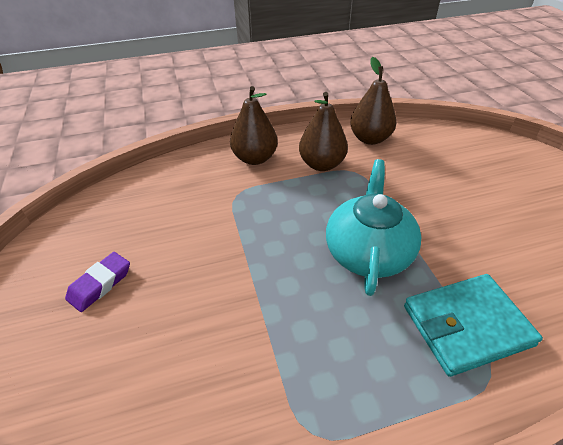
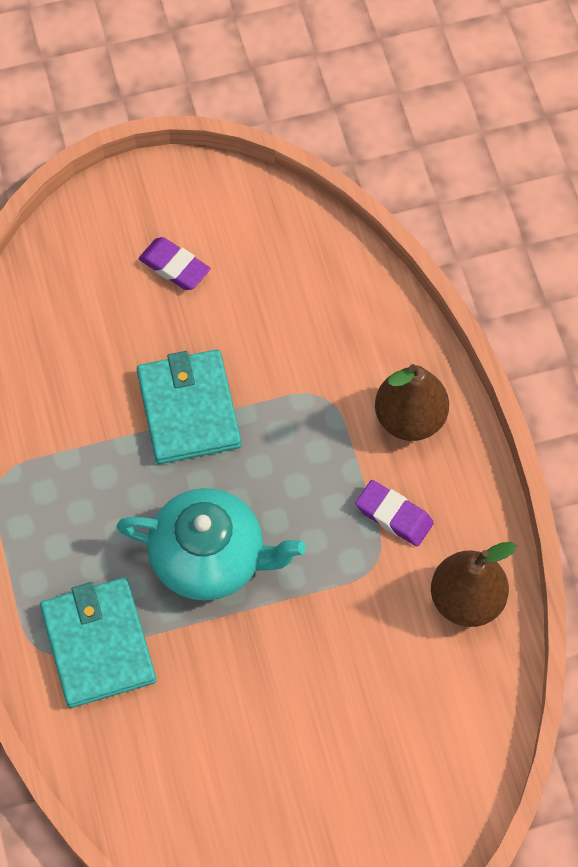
camera: 90 degrees right, 20 degrees up
brown pear [299,92,348,171] -> purple eraser [355,480,434,546]
none -> turquoise wallet [137,349,241,464]

